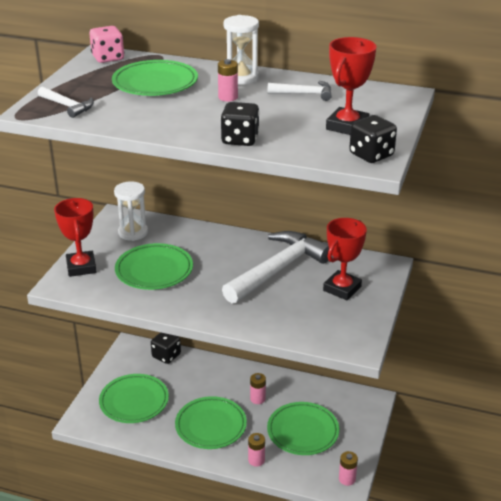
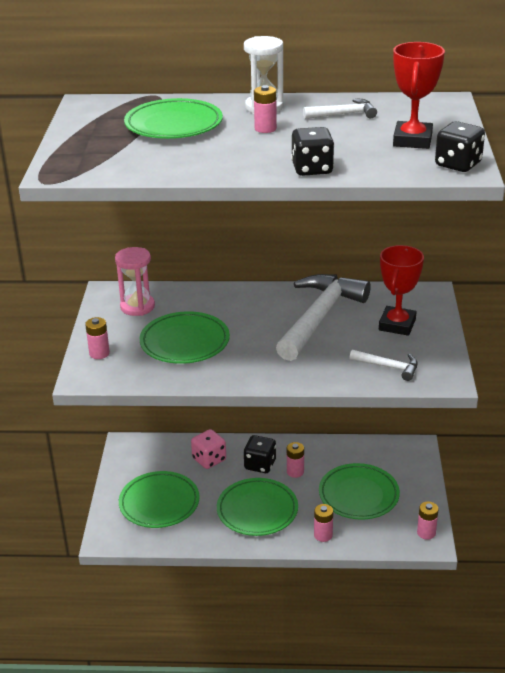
camera: 15 degrees left, 0 degrees up
white hammer [38,86,94,118] -> white hammer moved to [349,350,418,381]
red trophy [54,198,96,277] -> pink battery [85,317,110,359]
pink dice [89,26,124,63] -> pink dice moved to [191,429,226,469]
white hourglass [114,181,148,241] -> pink hourglass [115,247,155,316]
black dice [151,332,181,364] -> black dice moved to [244,435,276,473]

